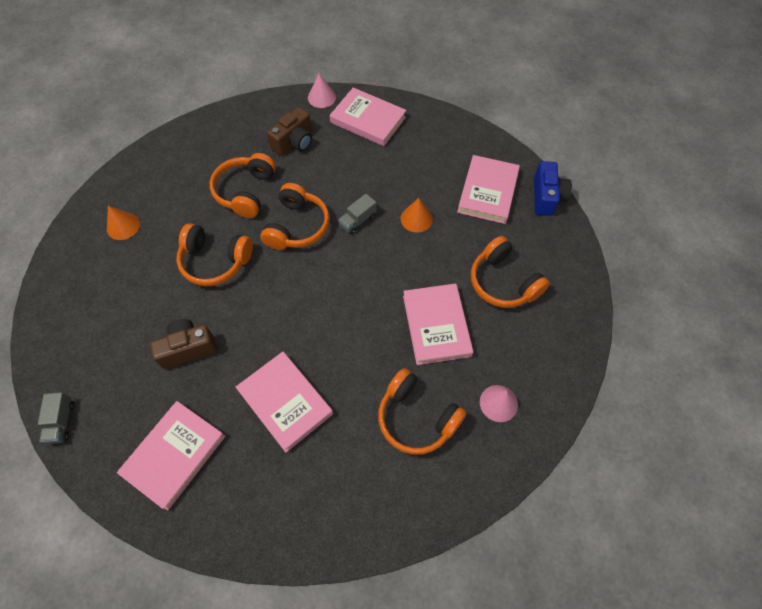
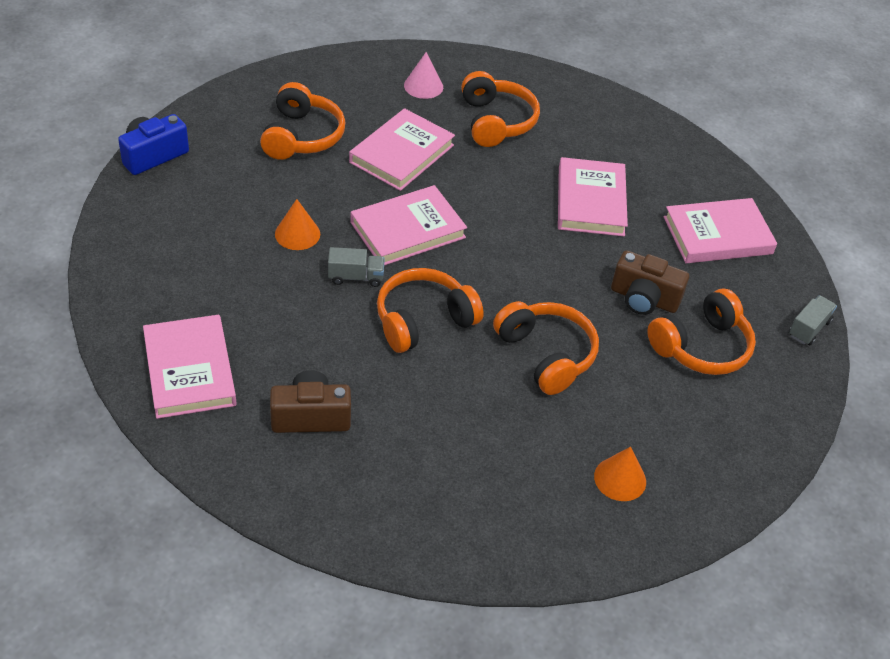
camera: 140 degrees left, 15 degrees down
orange headphones [210,153,276,218] -> orange headphones moved to [647,289,756,375]
pink cone [308,74,336,108] -> none
pink book [457,155,520,224] -> pink book moved to [350,185,467,265]

